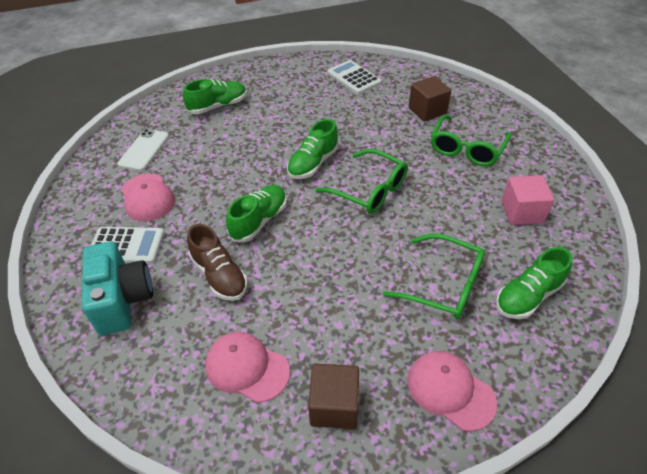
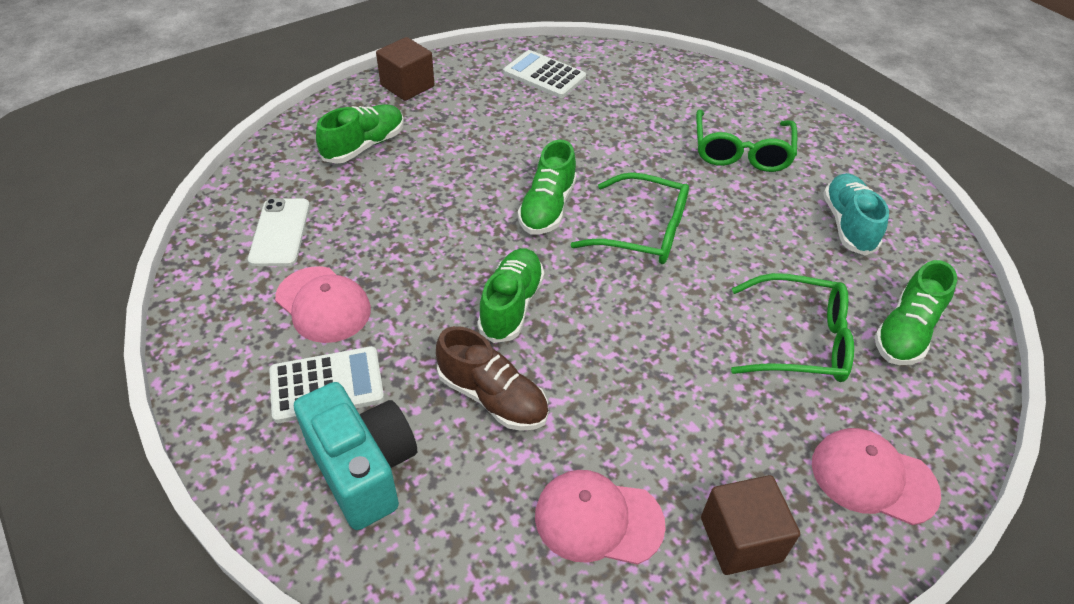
camera: 20 degrees left, 0 degrees up
brown cube [409,76,451,121] -> brown cube moved to [376,37,435,101]
pink cube [501,175,554,225] -> turquoise shoe [823,173,889,255]

